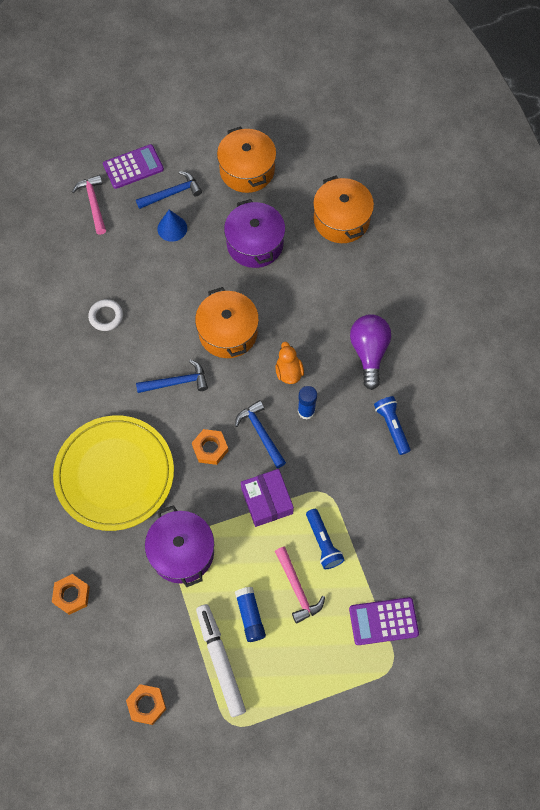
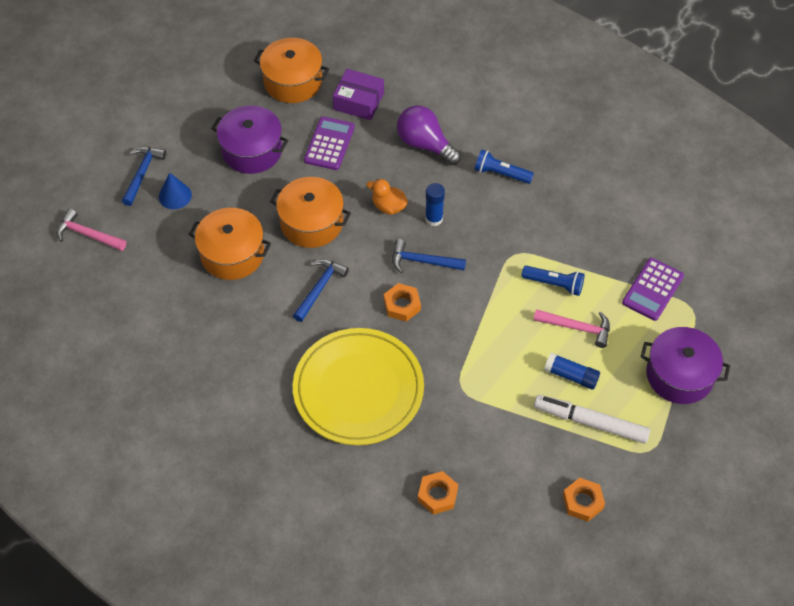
camera: 50 degrees left, 10 degrees down
white ring [88,299,123,331] -> none
purple calculator [103,144,164,189] -> purple calculator moved to [304,116,355,170]
purple pot [145,505,214,587] -> purple pot moved to [641,327,730,404]
orange pot [217,126,276,193] -> orange pot moved to [188,208,271,280]
purple box [241,469,294,527] -> purple box moved to [333,69,384,120]

